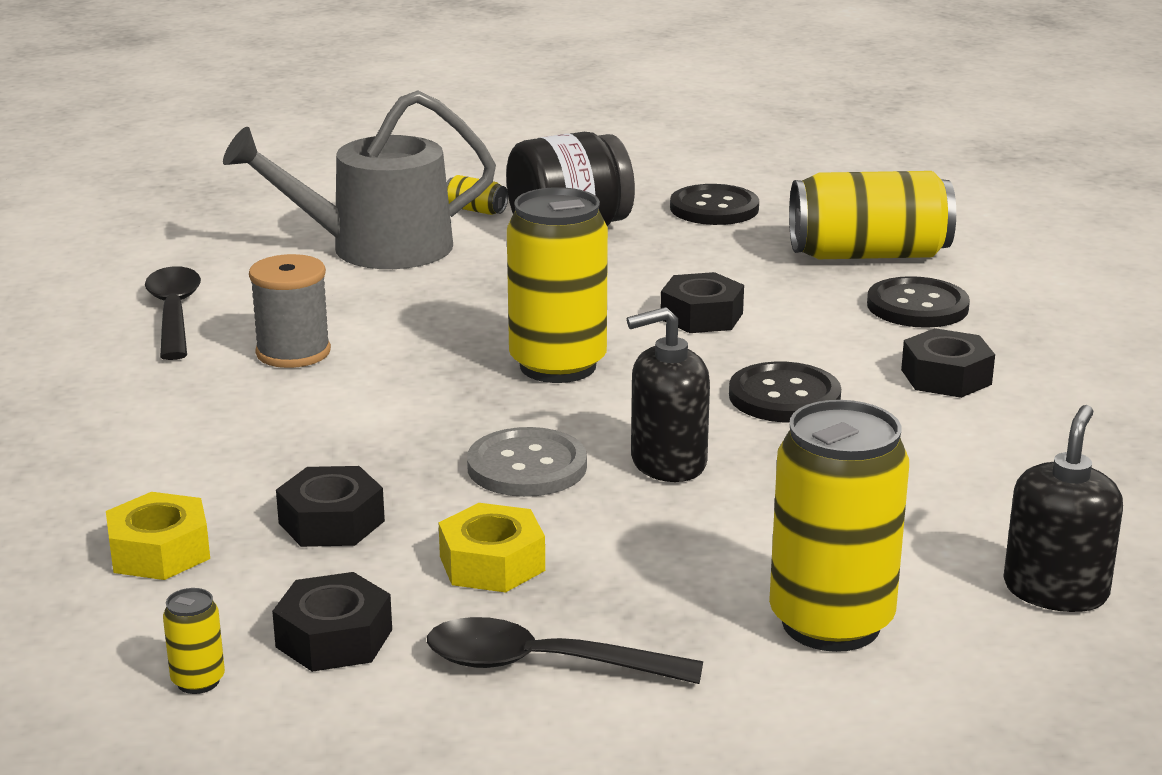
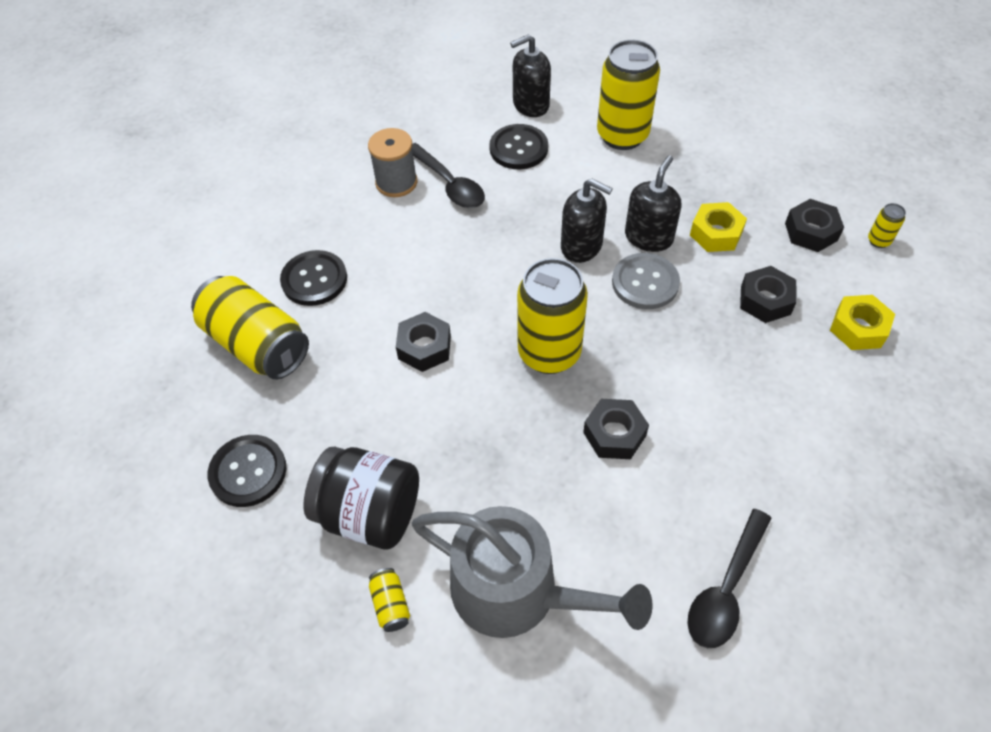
camera: 135 degrees left, 30 degrees up
grey spool [249,254,331,368] -> grey spool moved to [368,128,418,197]
black spoon [427,617,703,684] -> black spoon moved to [412,143,485,208]
black button [729,362,841,423] -> black button moved to [489,124,548,169]
black nut [901,328,995,398] -> black nut moved to [583,399,649,459]
none -> black soap dispenser [625,155,682,252]

